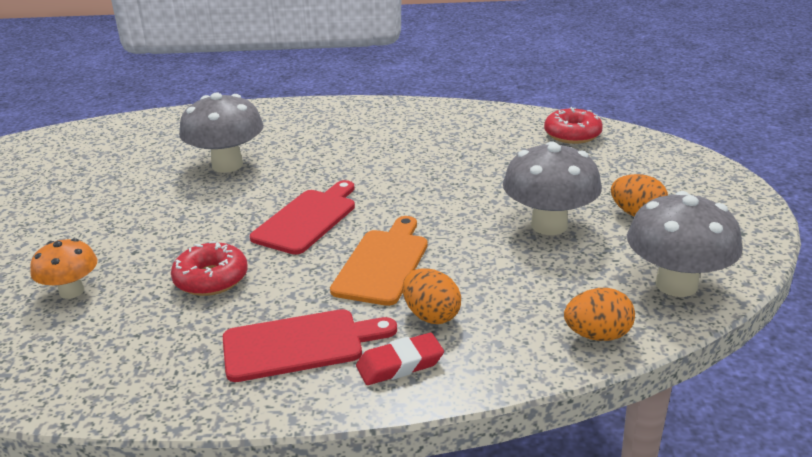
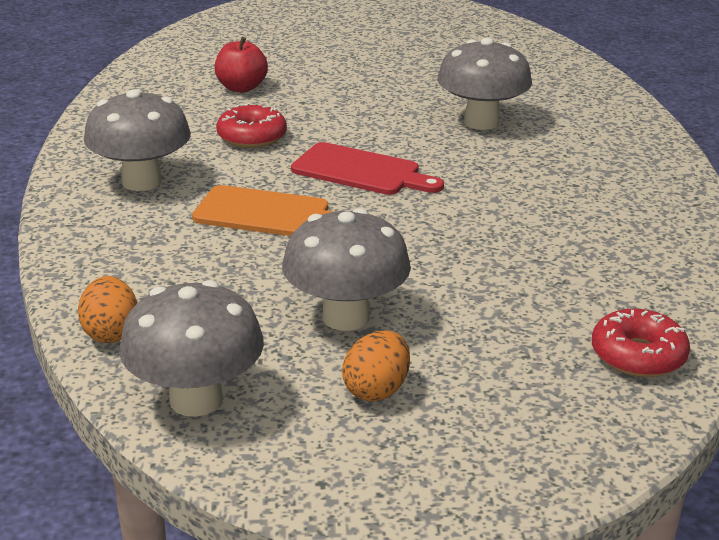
camera: 85 degrees right, 0 degrees up
orange mushroom [30,238,97,299] -> red apple [215,37,268,93]
red cutting board [223,309,397,382] -> grey mushroom [84,89,191,191]
red eraser [356,333,444,385] -> none
orange egg [403,268,461,324] -> none

